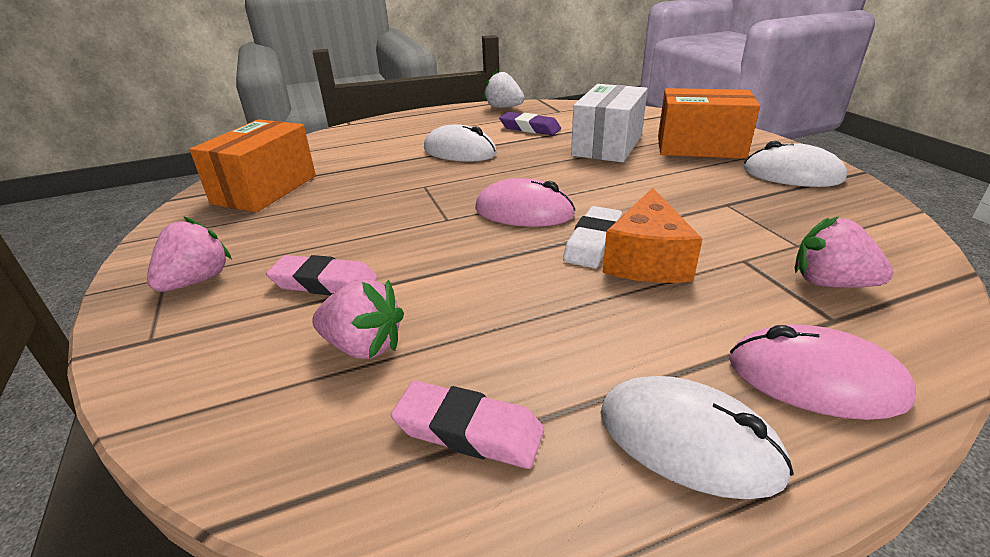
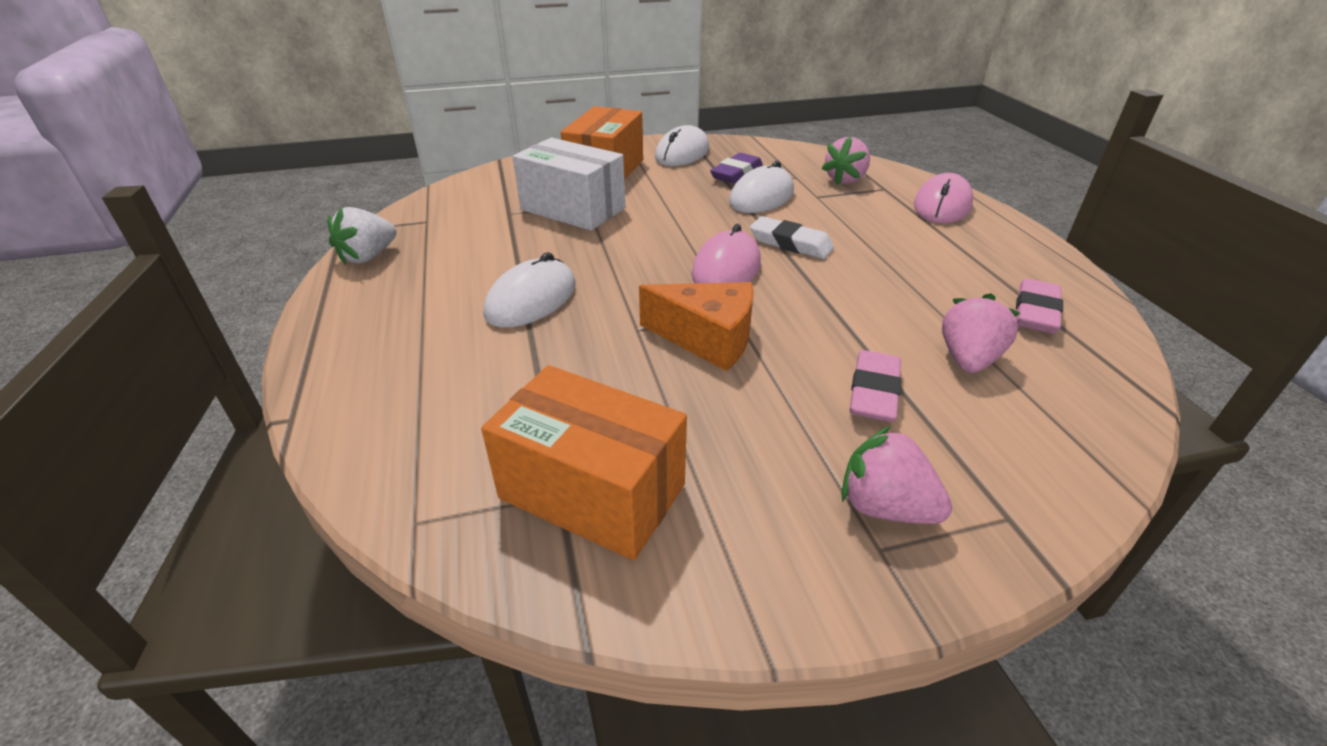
camera: 85 degrees left, 5 degrees up
purple eraser [499,112,561,135] -> purple eraser moved to [710,153,763,184]
white mouse [600,376,794,499] -> white mouse moved to [729,161,794,213]
orange cheese [602,188,703,283] -> orange cheese moved to [639,282,754,371]

